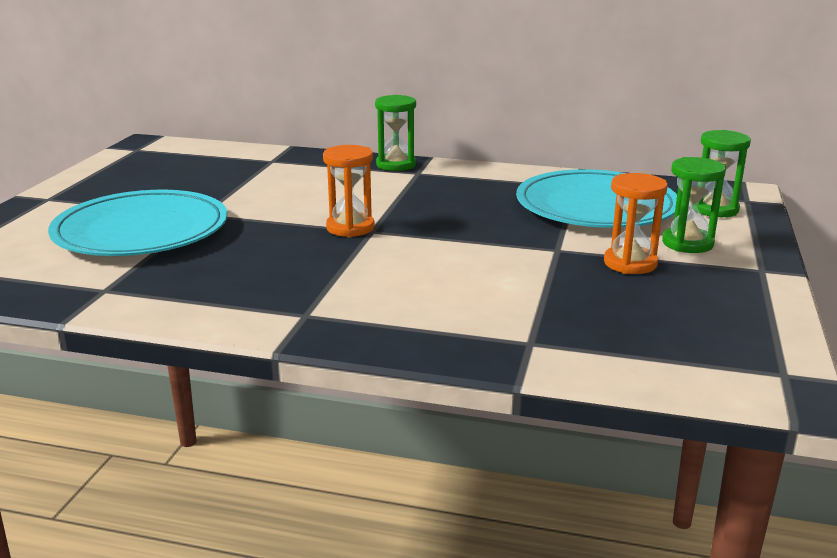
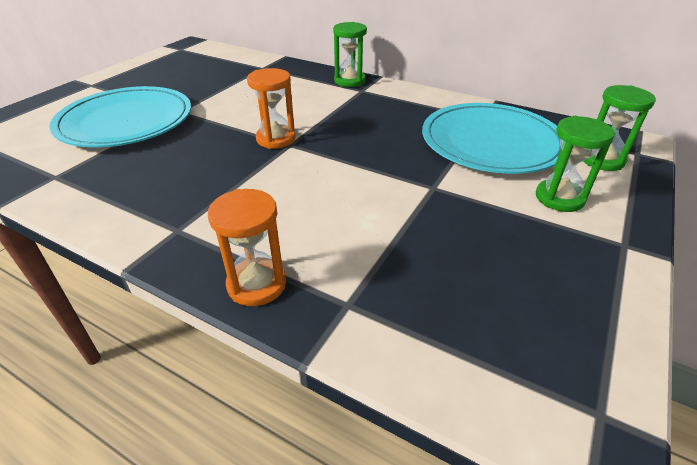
camera: 15 degrees right, 15 degrees up
orange hourglass [604,173,668,274] -> orange hourglass moved to [208,189,286,306]

